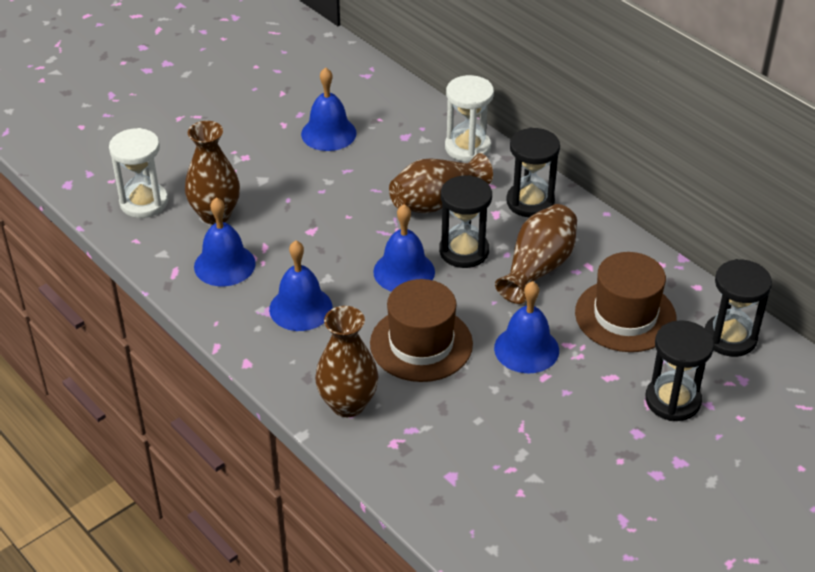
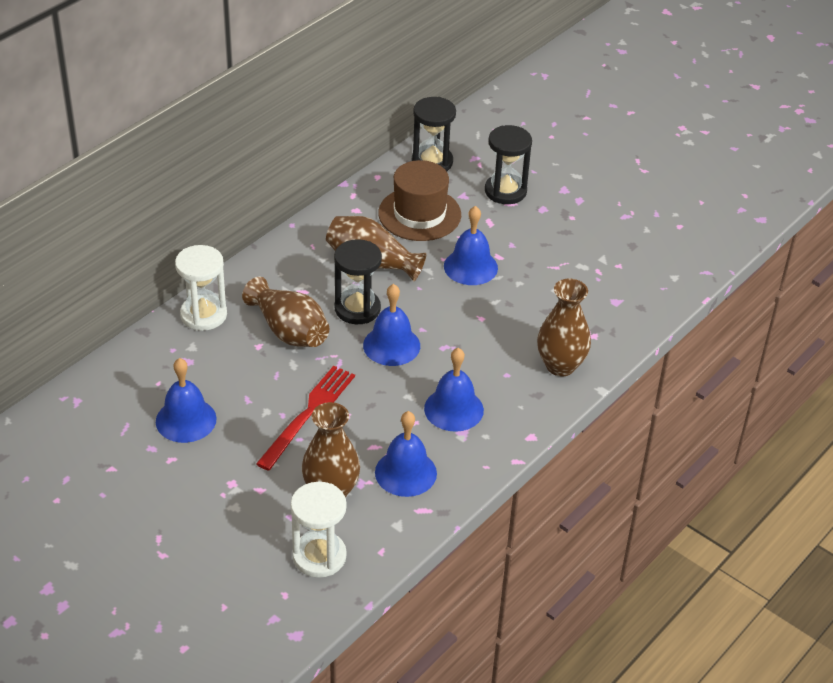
camera: 100 degrees left, 0 degrees up
brown hat [370,279,473,382] -> none
black hourglass [506,128,560,217] -> none
none -> red fork [256,366,355,471]

